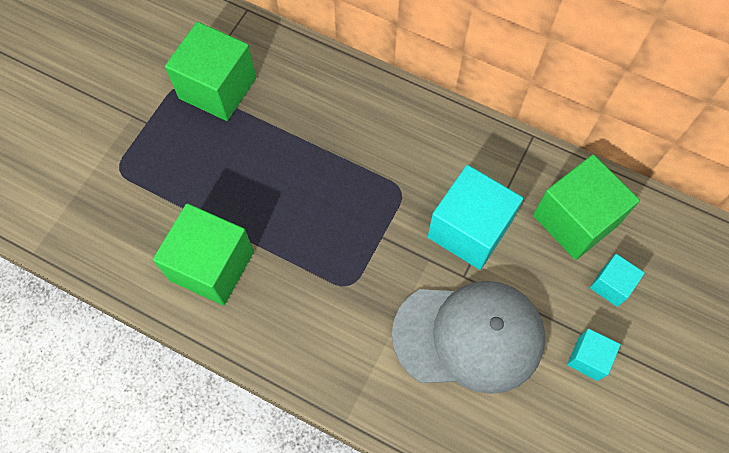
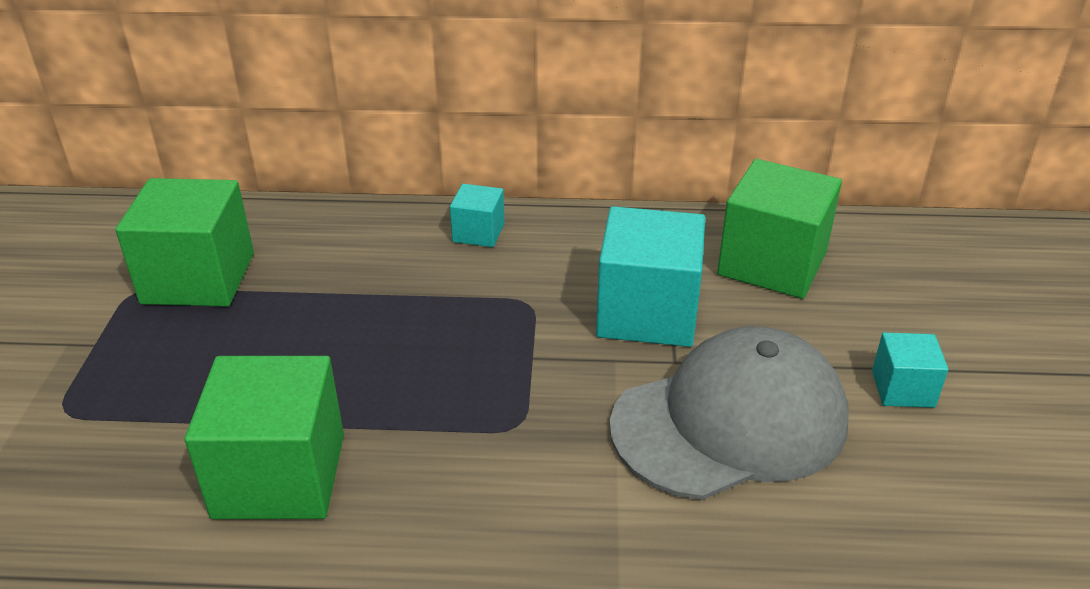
camera: 25 degrees left, 30 degrees down
turquoise cube [590,254,645,307] -> turquoise cube moved to [450,184,504,247]

